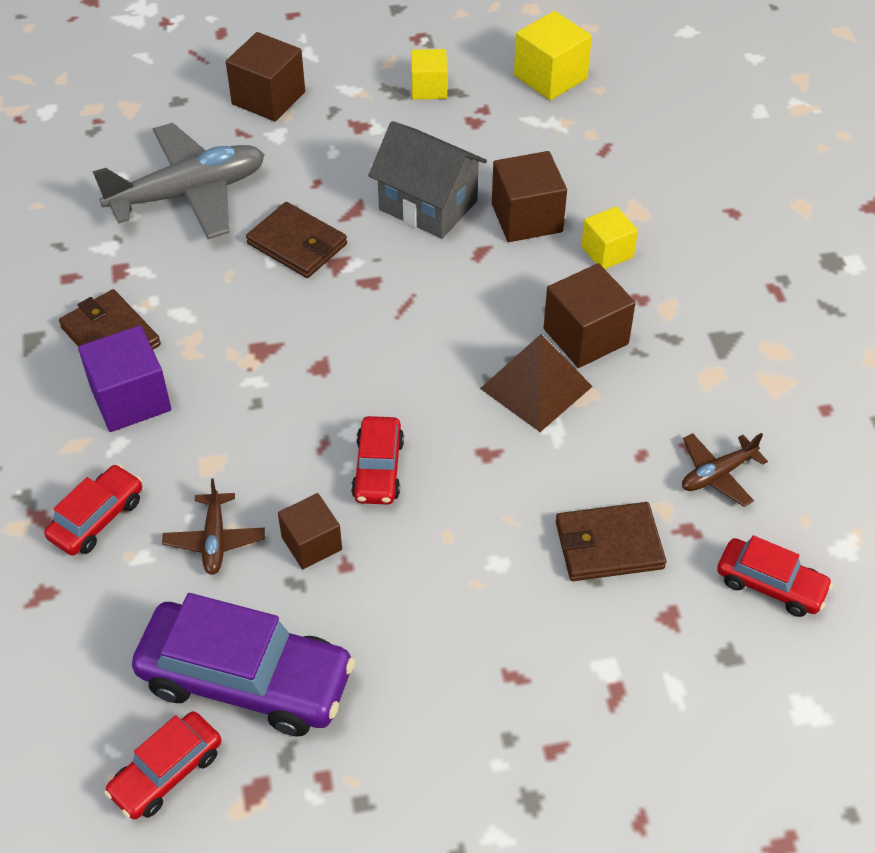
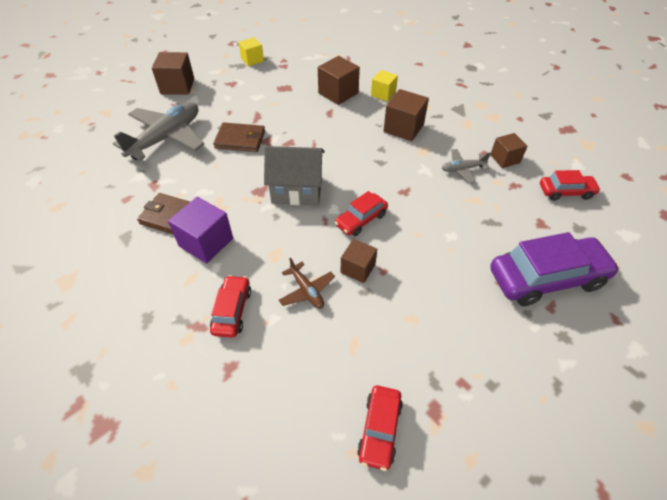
camera: 30 degrees left, 0 degrees up
purple car [132,593,355,736] -> purple car moved to [490,232,620,306]
red car [351,416,404,505] -> red car turned 75 degrees clockwise [334,191,388,236]
grey house [368,121,487,239] -> grey house moved to [264,146,325,205]
brown pyramid [480,334,593,432] -> none
yellow cube [514,11,592,100] -> none
brown wallet [556,502,666,581] -> none
brown plane [682,433,768,507] -> brown cube [490,133,528,168]
none -> grey plane [442,149,491,183]

